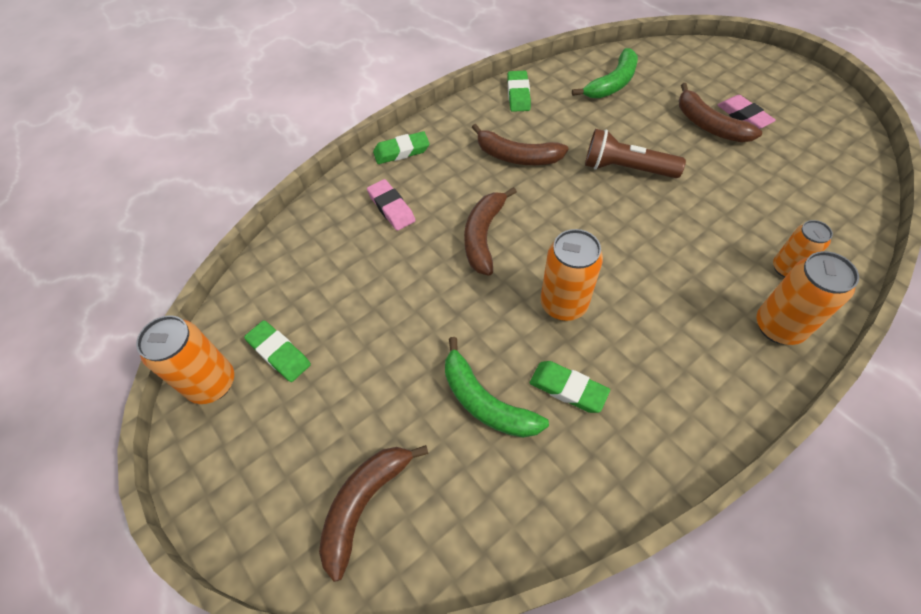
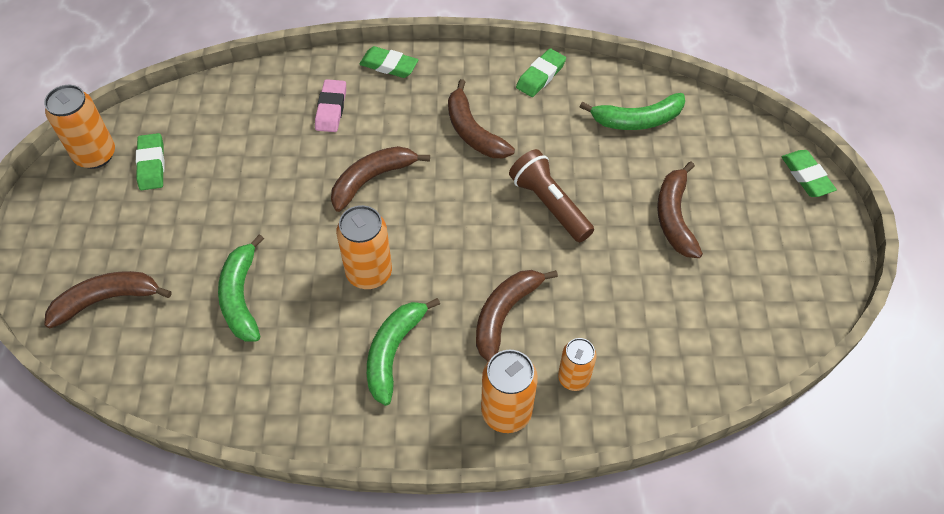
camera: 35 degrees right, 0 degrees up
green eraser [530,361,610,413] -> green eraser moved to [782,150,837,197]
pink eraser [717,95,776,129] -> none
none -> green banana [367,298,440,406]
none -> brown banana [476,270,558,361]

